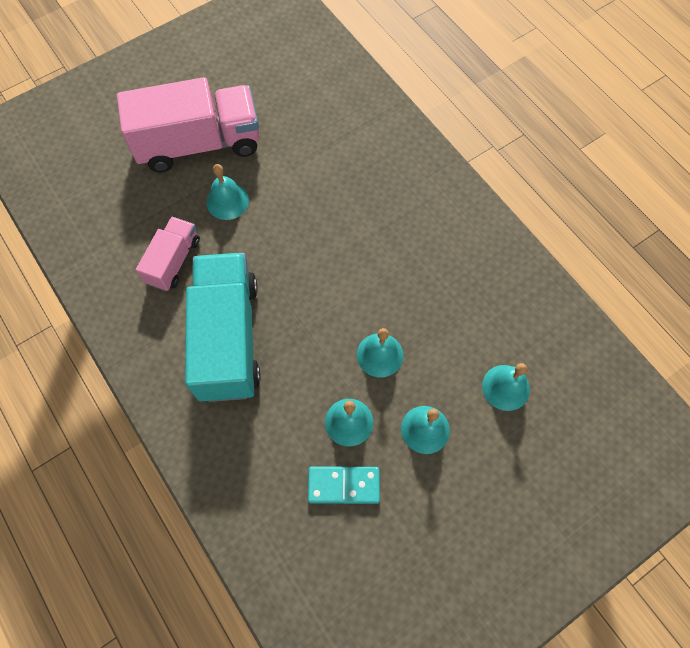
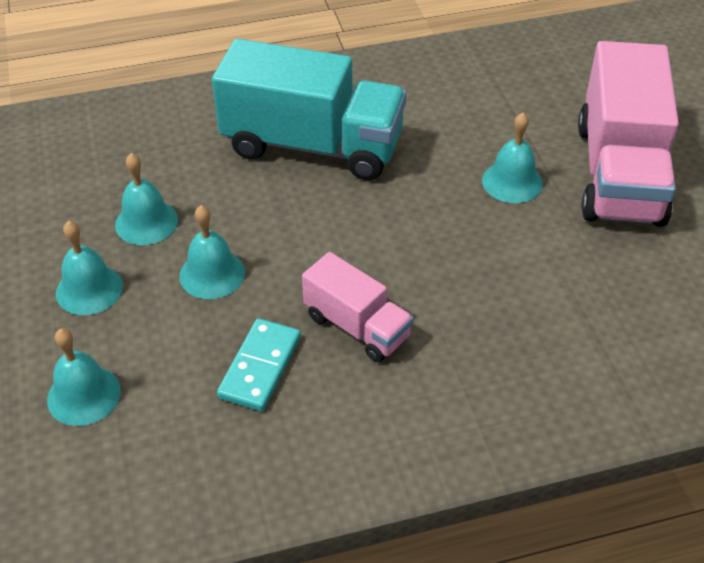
camera: 110 degrees right, 20 degrees down
pink truck [136,217,200,291] -> pink truck moved to [302,252,414,363]
turquoise domino [308,467,380,504] -> turquoise domino moved to [217,318,301,411]

